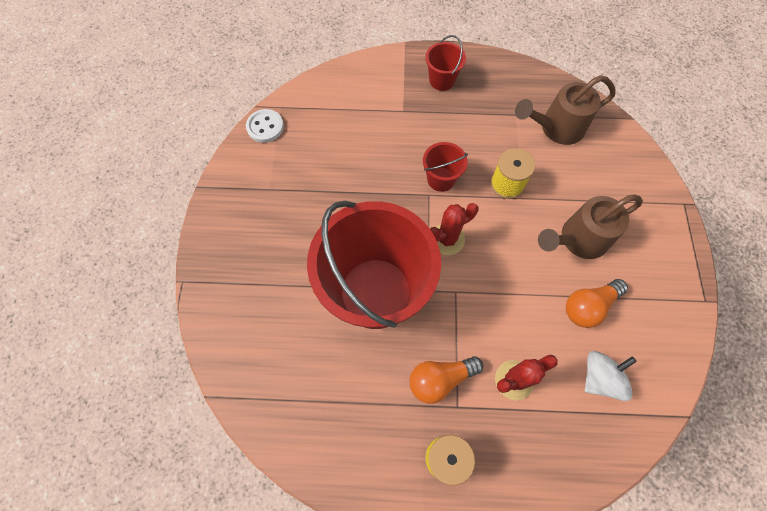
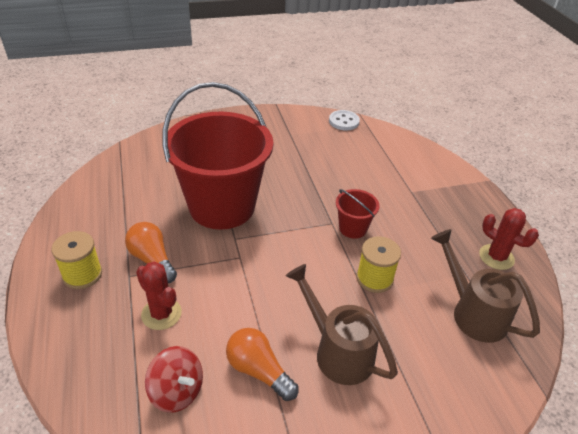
camera: 70 degrees right, 25 degrees down
red bucket [425,35,466,91] -> none
red cactus [430,203,479,255] -> red cactus moved to [479,208,539,270]
white spinning top [585,351,637,401] -> red spinning top [145,346,203,413]

